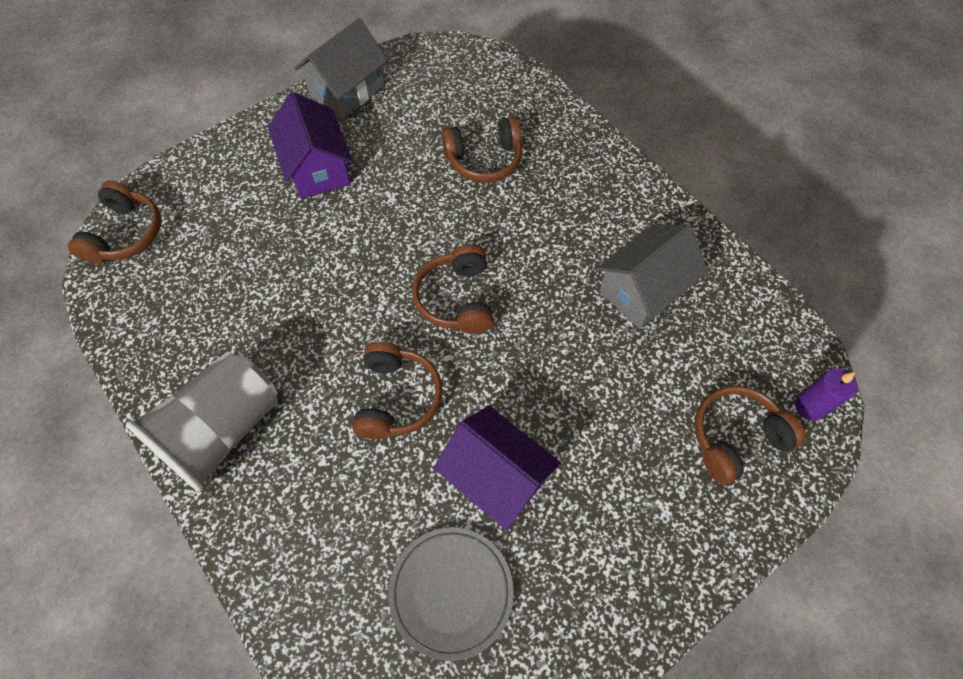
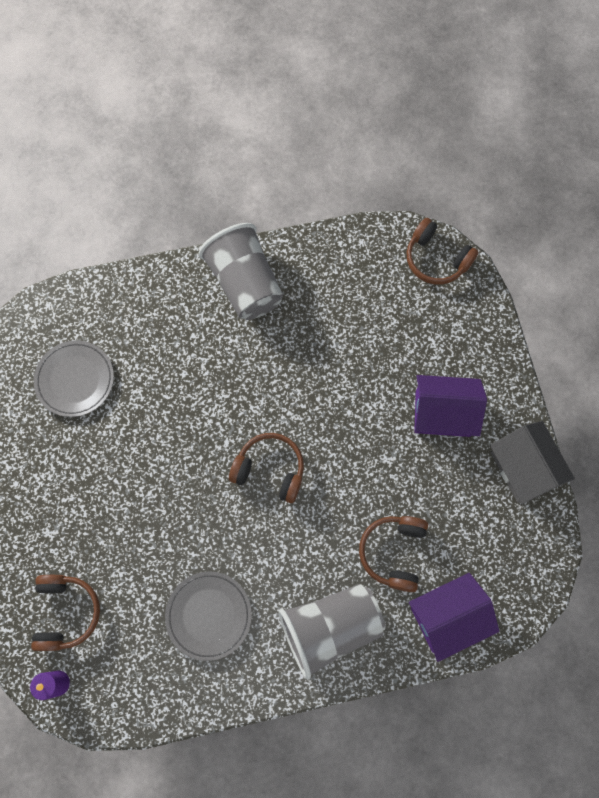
camera: 115 degrees right, 10 degrees up
brown headphones [353,342,442,439] -> none
purple house [434,406,561,531] -> purple house moved to [409,573,499,662]
grey house [597,224,708,329] -> grey plate [165,571,252,661]
none -> grey cup [279,584,385,679]

